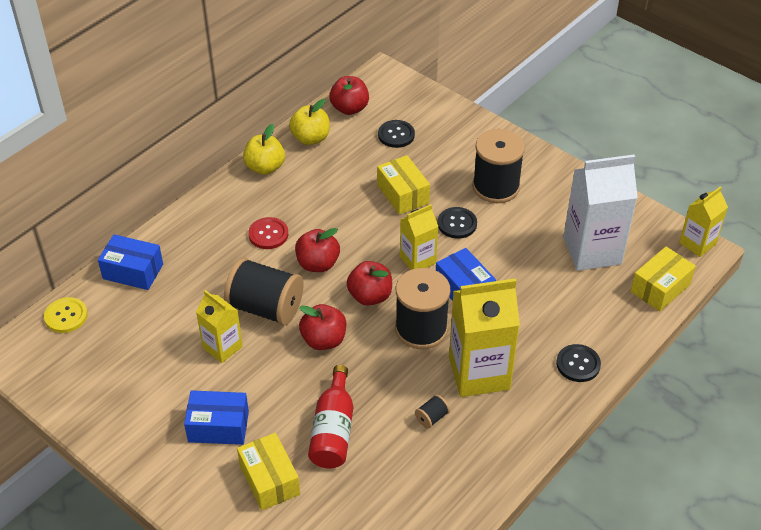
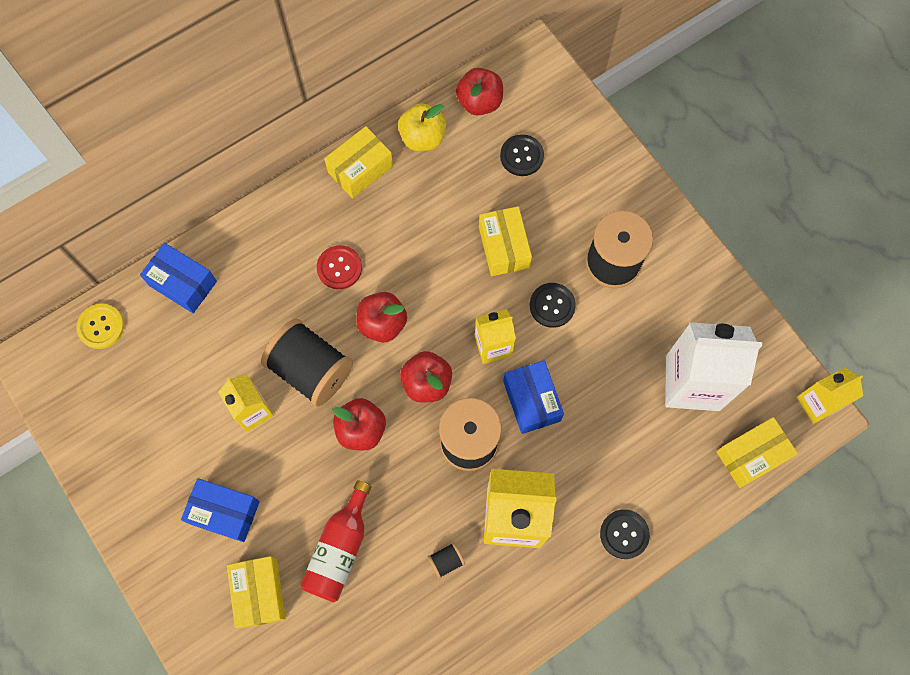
camera: 15 degrees right, 25 degrees up
yellow apple [243,124,285,175] -> yellow box [324,126,393,199]

